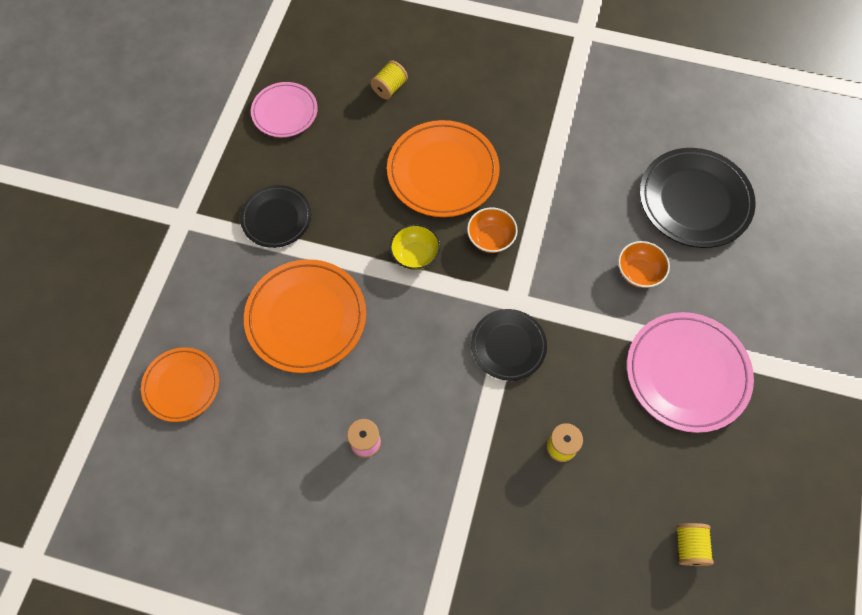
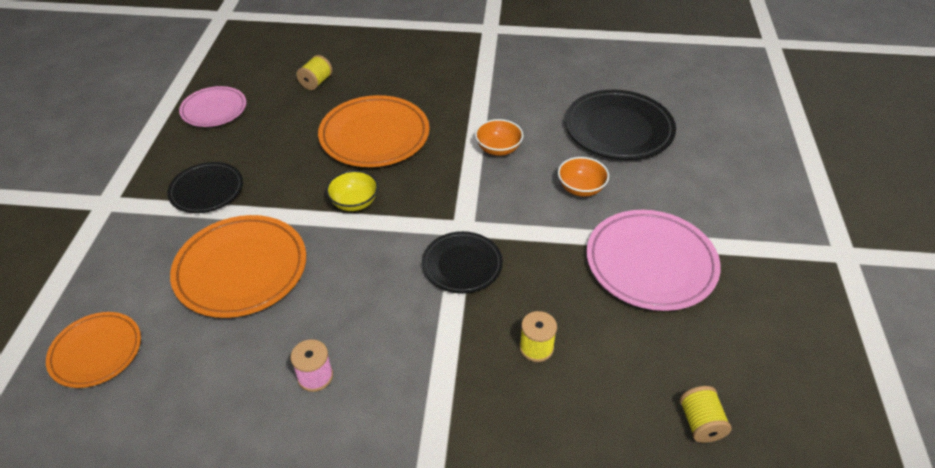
camera: 10 degrees left, 20 degrees down
orange bowl [467,207,518,253] -> orange bowl moved to [475,119,524,156]

